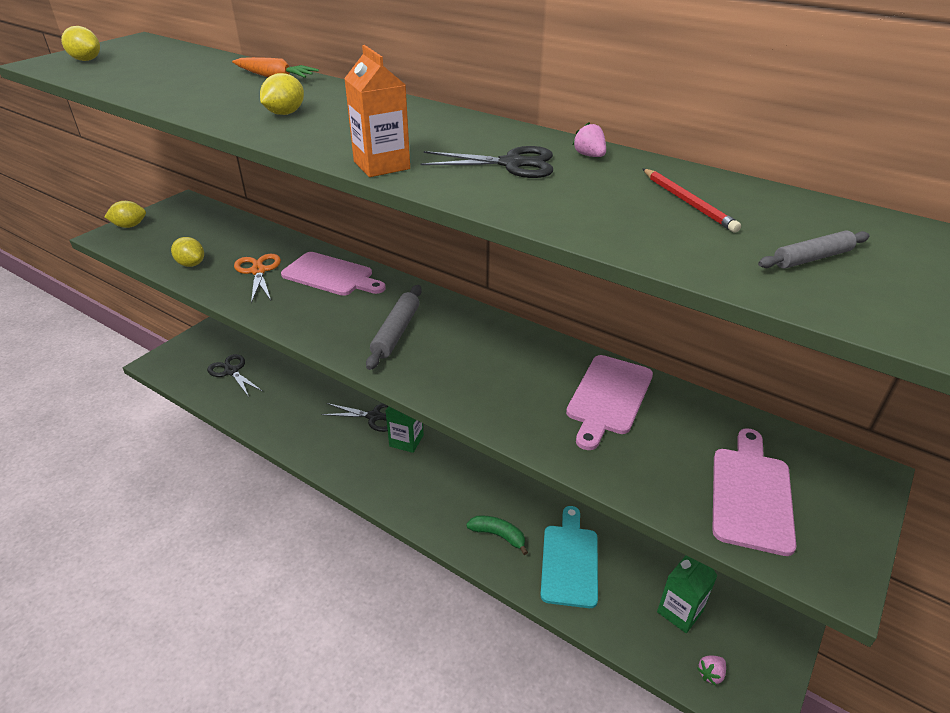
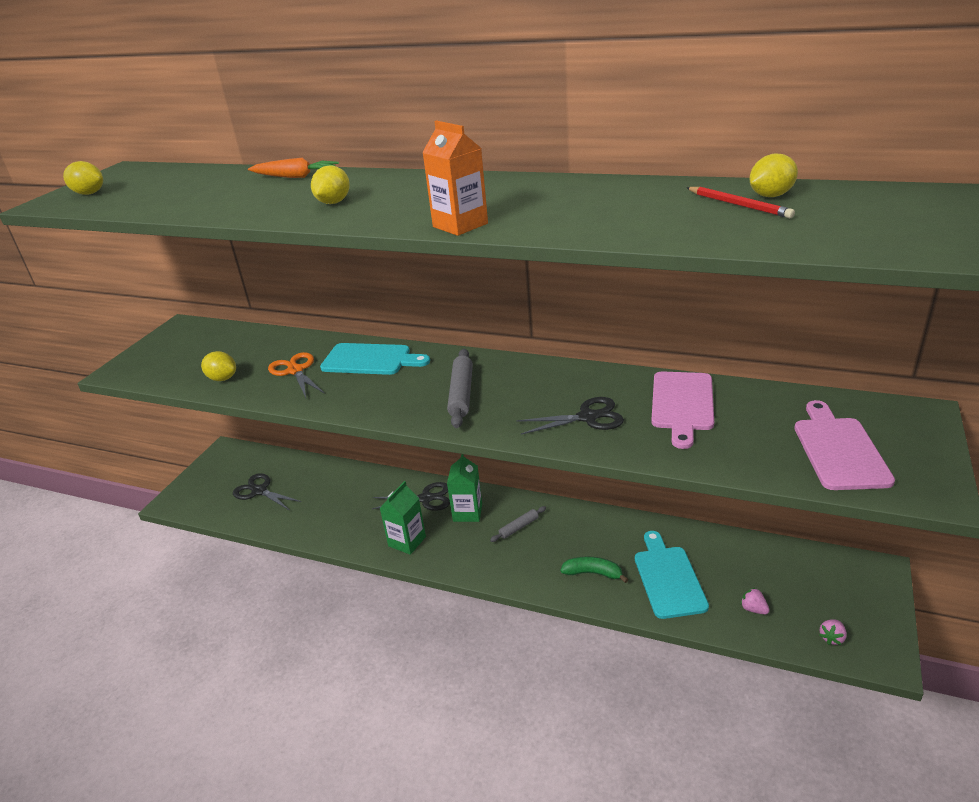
camera: 10 degrees left, 5 degrees down
yellow lemon [104,201,146,228] -> yellow lemon moved to [749,154,798,197]
pink cutting board [281,252,386,296] -> turquoise cutting board [320,343,430,375]
black scissors [420,146,553,178] -> black scissors moved to [516,397,624,435]
pink strawberry [572,122,606,157] -> pink strawberry moved to [740,588,770,614]
green carton [657,556,717,633] -> green carton moved to [380,481,426,555]
grey rolling pin [758,231,870,269] -> grey rolling pin moved to [490,506,546,542]

